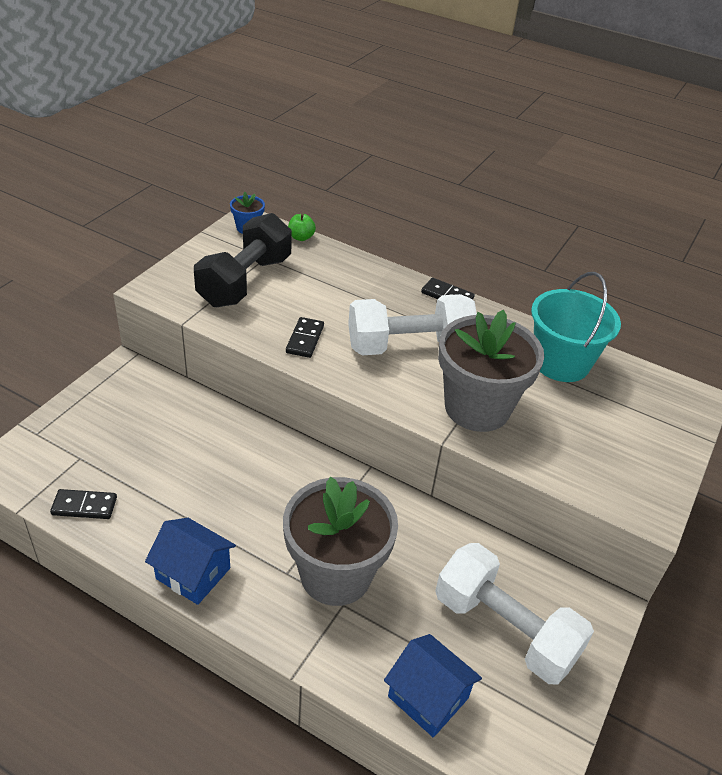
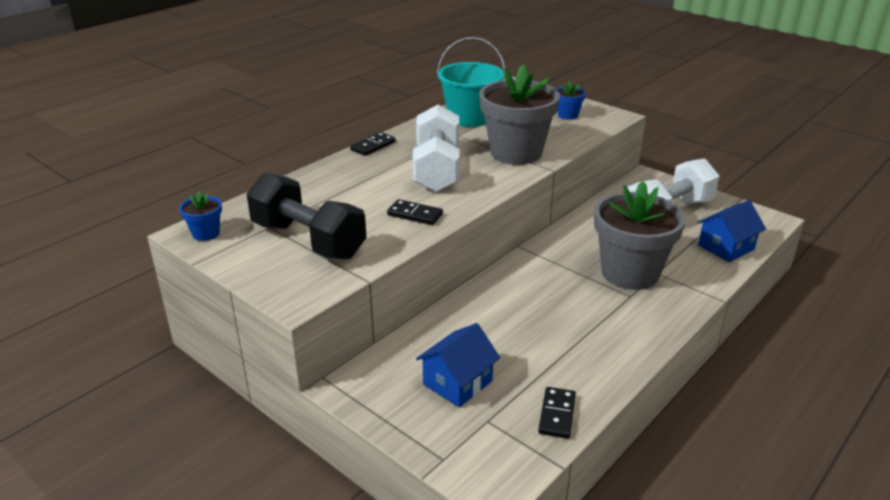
camera: 75 degrees left, 10 degrees down
blue house [145,518,236,605] -> blue house moved to [416,323,500,407]
green apple [288,214,316,241] -> none
none -> blue flower pot [557,81,586,120]

